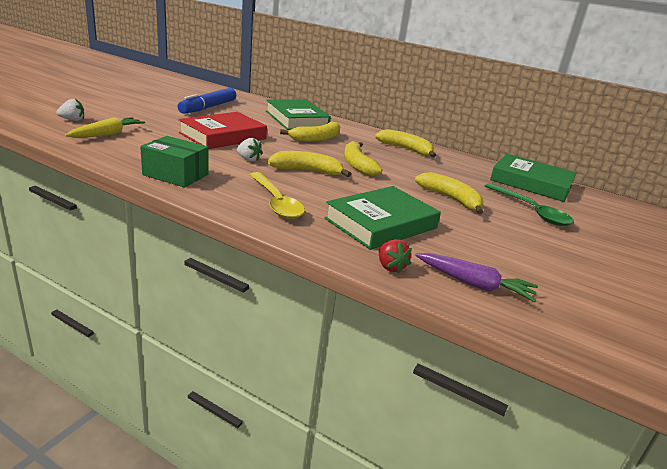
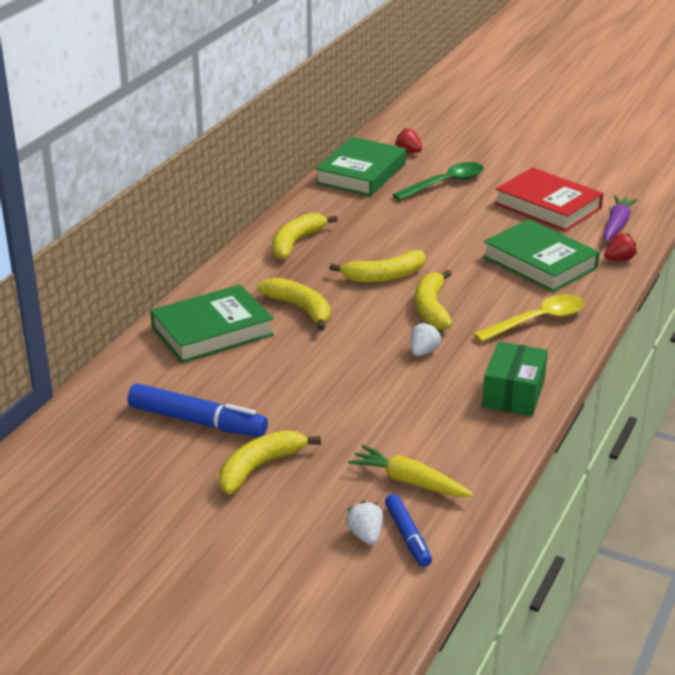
camera: 90 degrees left, 5 degrees up
red book [178,112,267,149] -> red book moved to [494,168,603,231]
yellow banana [415,172,484,214] -> yellow banana moved to [219,430,321,494]
none -> blue marker [385,494,432,567]
none -> red strawberry [395,128,422,153]

